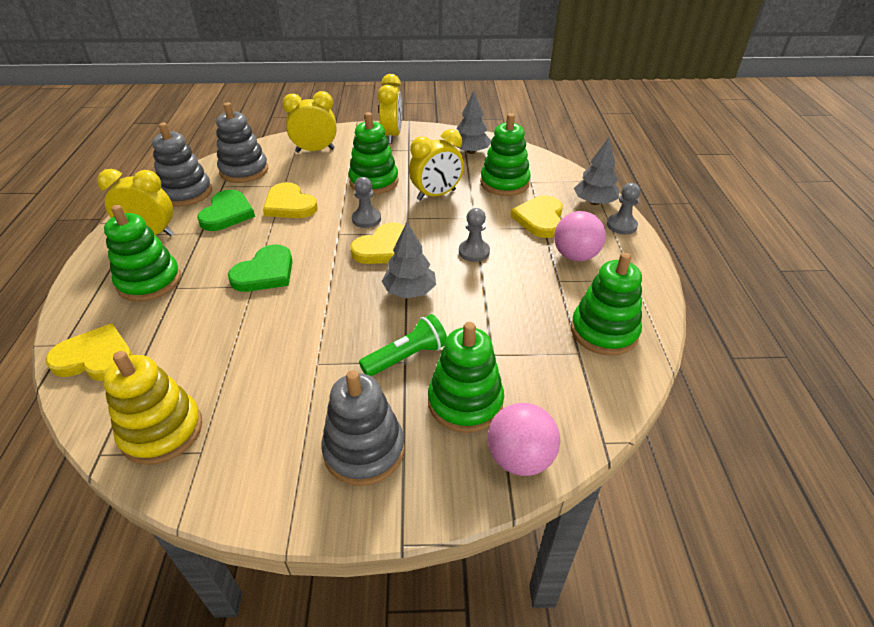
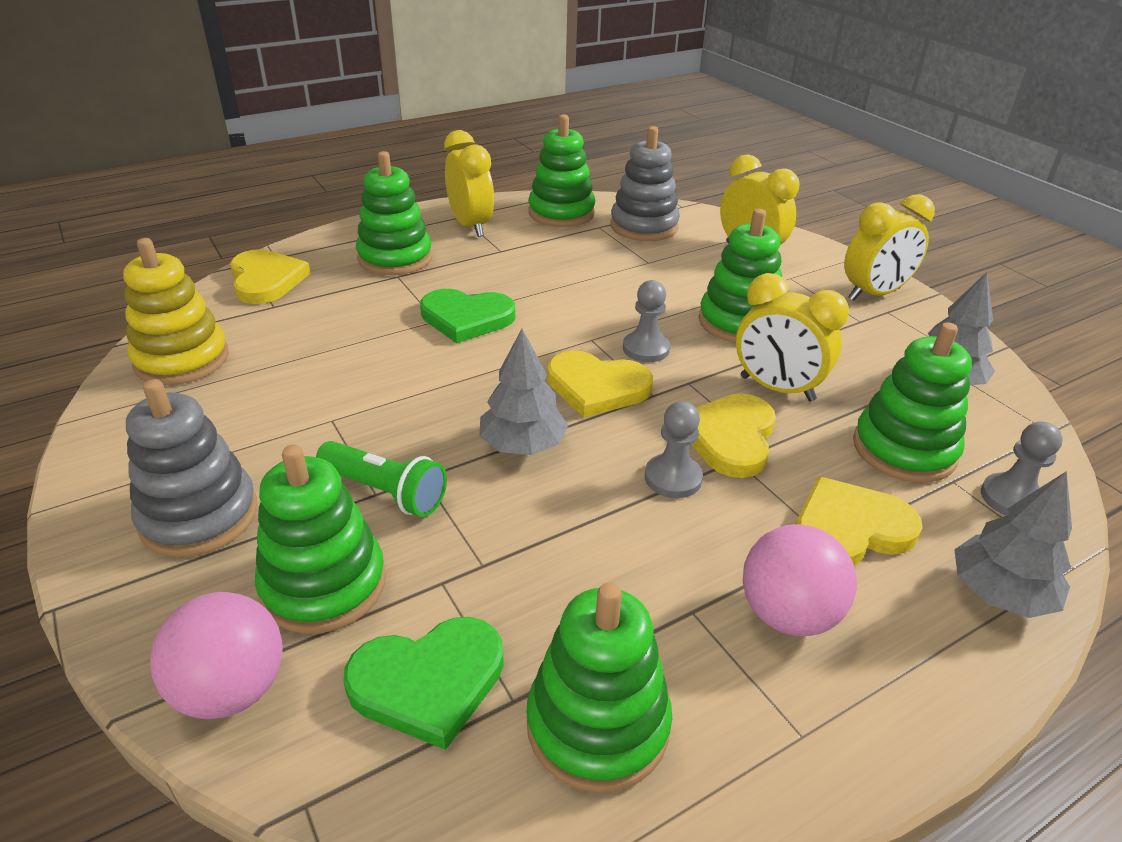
camera: 60 degrees right, 5 degrees down
grey stacking toy [152,122,212,206] -> green stacking toy [528,114,595,227]
green heart [197,190,255,231] -> green heart moved to [343,617,504,750]
yellow heart [263,182,318,218] -> yellow heart moved to [691,393,776,478]
grey pawn [607,183,640,235] -> grey pawn moved to [981,421,1063,516]

